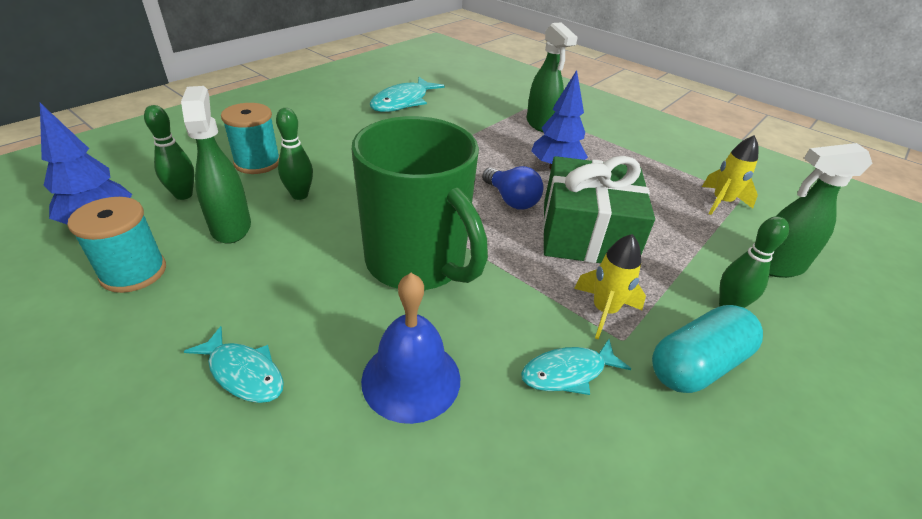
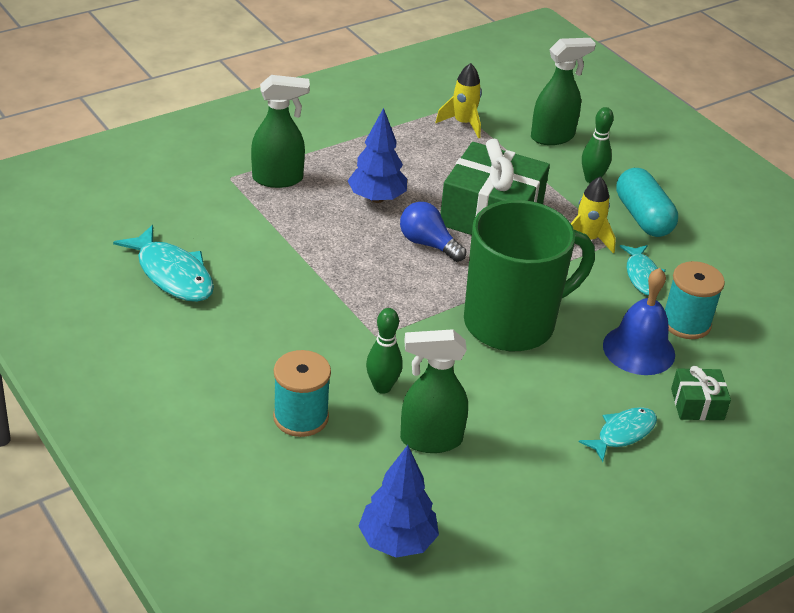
camera: 75 degrees left, 0 degrees up
turquoise spool [67,197,166,293] -> turquoise spool moved to [665,261,725,339]
green bowling pin [144,105,194,200] -> none
blue light bulb [482,166,544,210] -> blue light bulb turned 120 degrees counterclockwise [400,202,466,262]
green spray bottle [769,143,873,278] -> green spray bottle turned 120 degrees counterclockwise [531,38,596,145]
none -> green gift [671,366,731,420]

